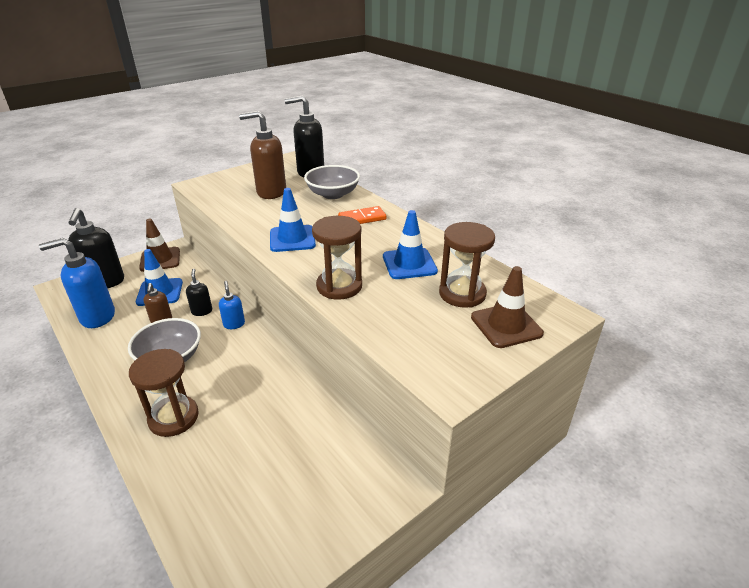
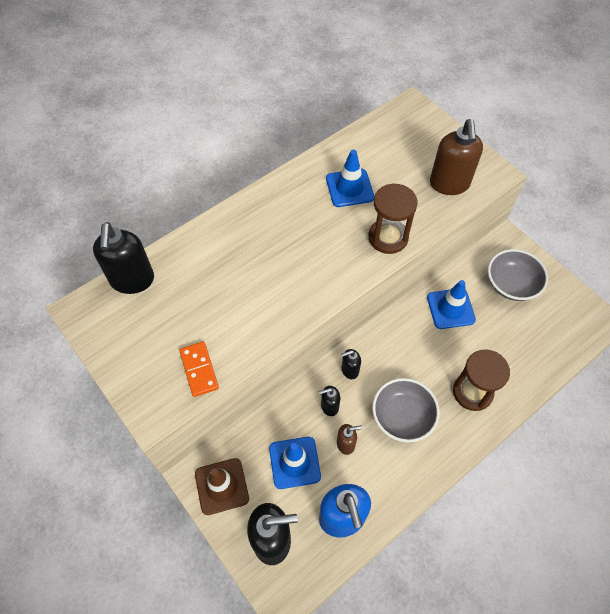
camera: 90 degrees left, 25 degrees up
blue soap dispenser [219,281,245,329] -> black soap dispenser [341,349,361,379]
brown soap dispenser [239,111,286,199] -> brown soap dispenser moved to [430,119,483,195]
blue traffic cone [270,188,316,252] -> blue traffic cone moved to [427,280,476,329]
grey bowl [304,165,360,199] -> grey bowl moved to [488,249,548,301]
orange domino [338,206,387,224] -> orange domino moved to [179,341,219,397]
brown hourglass [439,222,495,308] -> none
brown traffic cone [471,266,544,348] -> none

